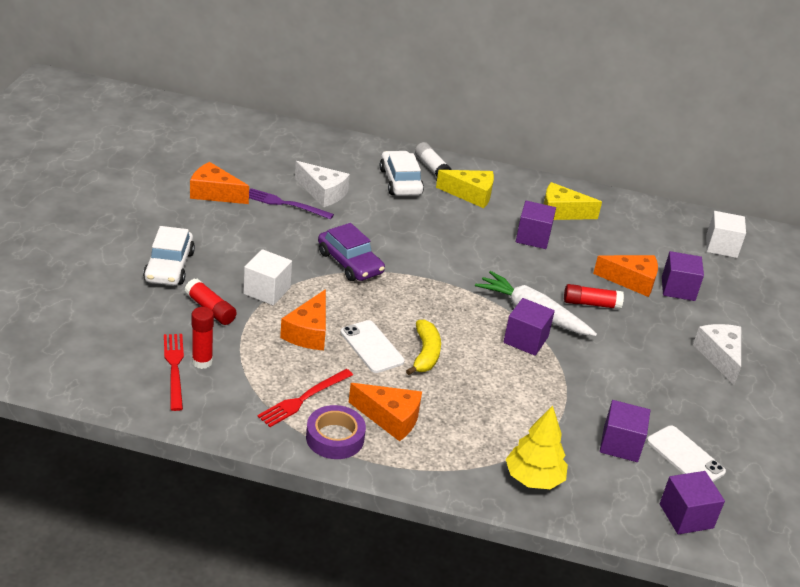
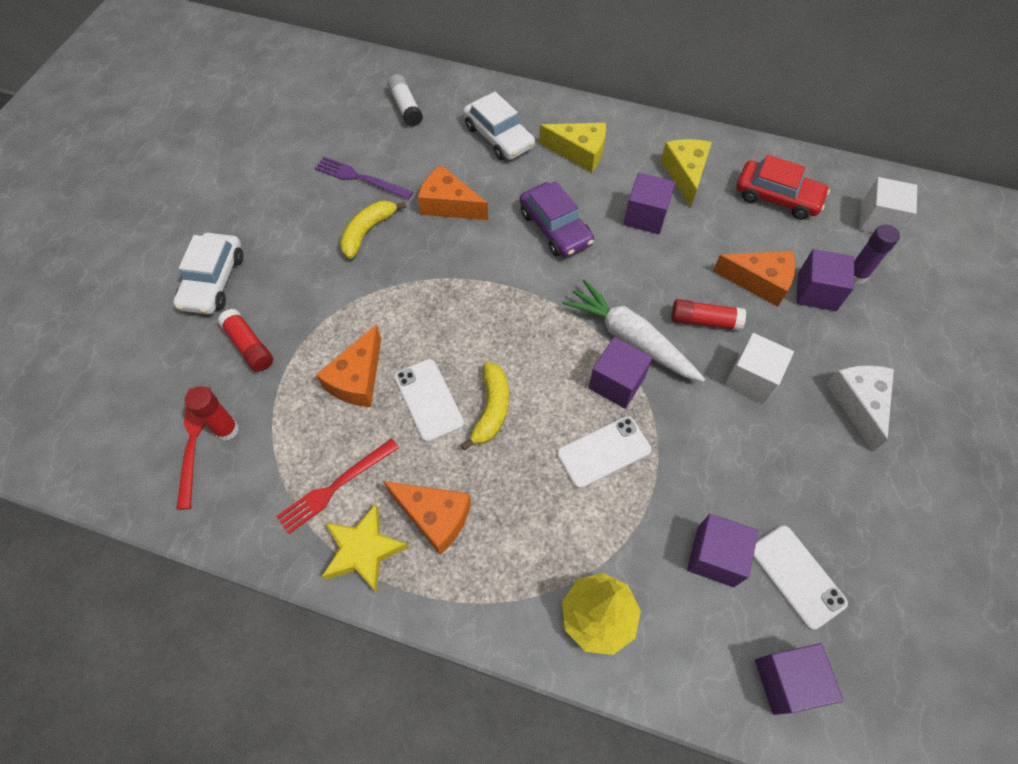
camera: 10 degrees right, 25 degrees up
orange cheese [190,162,249,204] -> orange cheese moved to [418,165,488,220]
white cube [243,249,292,305] -> white cube moved to [725,333,794,404]
white cheese [295,161,350,207] -> none
purple tape [306,405,366,459] -> yellow star [322,503,409,593]
purple car [318,223,385,281] -> purple car moved to [520,181,594,258]
white car [380,151,424,196] -> white car turned 150 degrees clockwise [463,92,535,160]
white glue stick [415,142,451,177] -> white glue stick moved to [387,74,423,127]
yellow cheese [544,182,602,220] -> yellow cheese turned 75 degrees clockwise [661,139,712,207]
none -> yellow banana [340,201,406,259]
none -> white phone [557,416,651,488]
none -> red car [736,155,830,220]
none -> purple glue stick [854,224,900,284]

